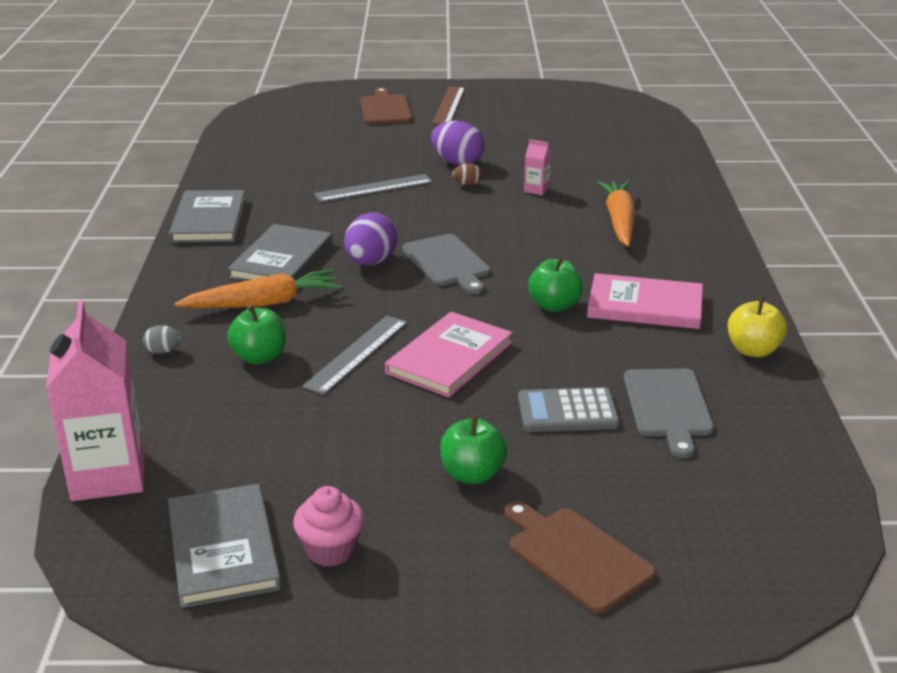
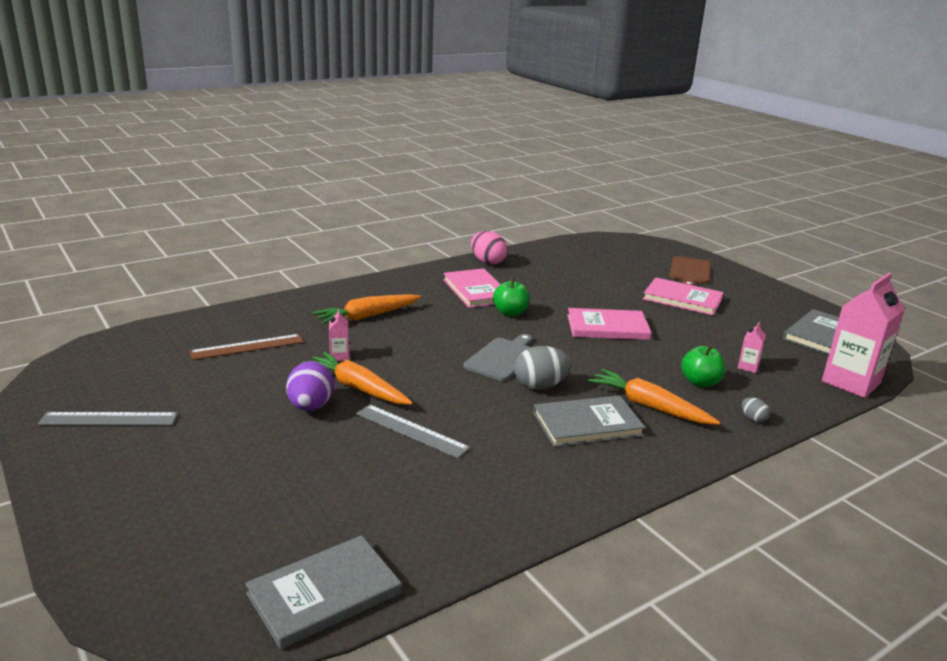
camera: 125 degrees left, 5 degrees down
grey book [169,190,246,243] -> grey book moved to [245,535,401,649]
pink cupcake [293,486,364,567] -> none
grey ruler [302,316,408,395] -> grey ruler moved to [38,412,178,425]
purple egg [344,213,398,265] -> grey egg [514,346,571,390]
brown cutting board [360,88,412,124] -> none
brown ruler [432,86,465,124] -> brown ruler moved to [189,334,304,360]
green apple [440,414,508,484] -> pink book [643,277,724,315]
brown egg [452,163,482,186] -> orange carrot [302,352,413,405]
grey calculator [518,387,620,432] -> none
grey cutting board [624,369,714,458] -> none
yellow apple [727,297,787,357] -> pink egg [471,231,507,265]
none -> pink carton [738,322,766,373]

